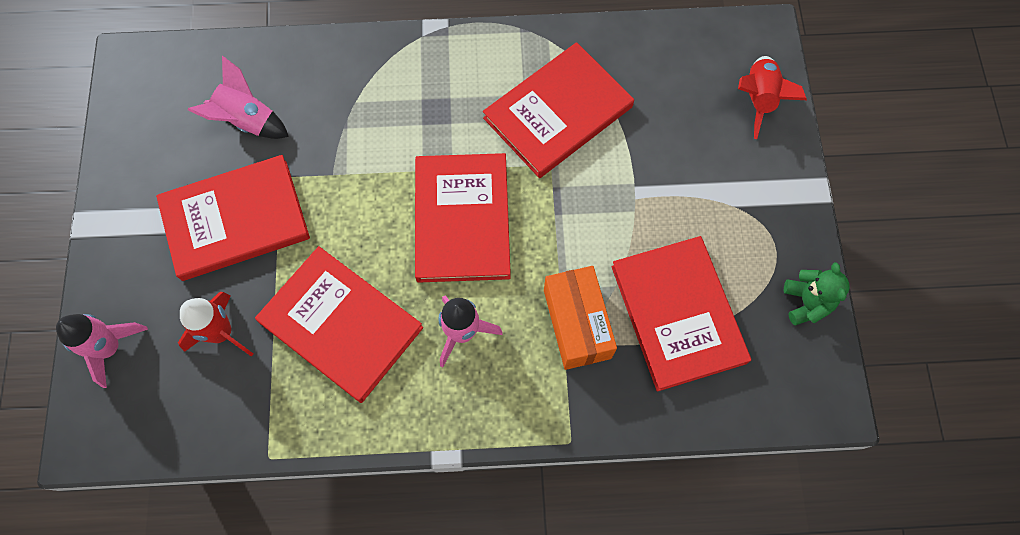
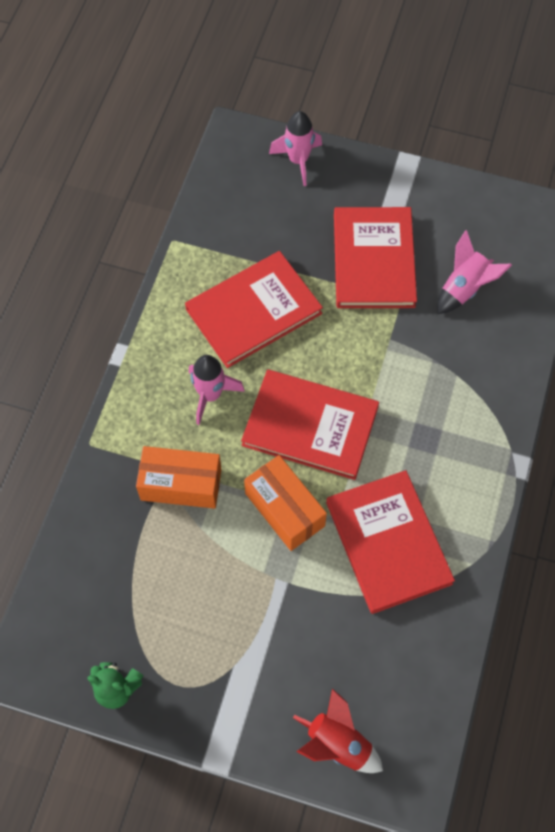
camera: 110 degrees right, 5 degrees down
red rocket [178,292,253,357] -> none
red book [611,236,751,392] -> none
none -> orange box [244,455,327,551]

